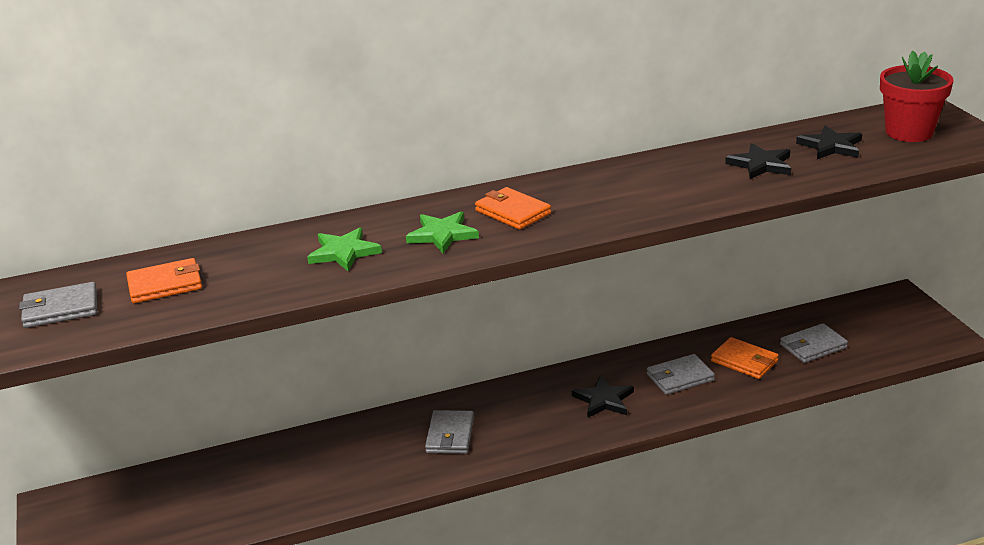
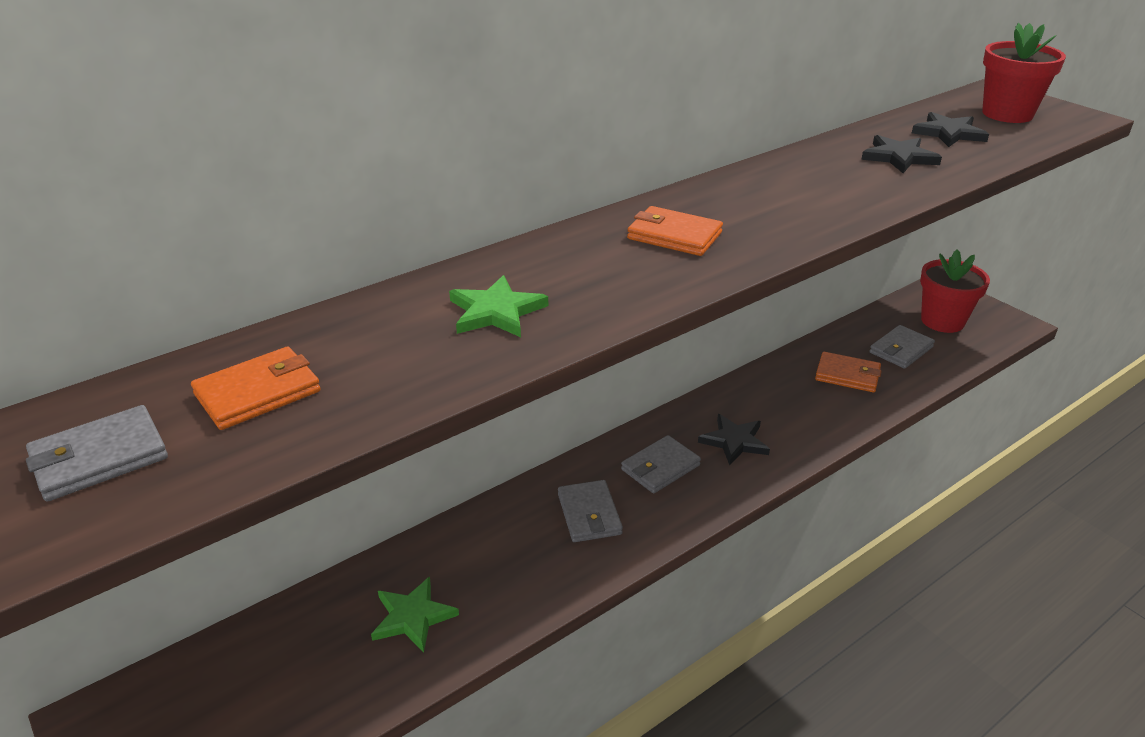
camera: 20 degrees left, 5 degrees up
green star [406,212,479,253] -> green star moved to [371,576,459,653]
grey wallet [647,354,715,395] -> grey wallet moved to [621,435,701,493]
none -> red flower pot [920,249,990,333]

